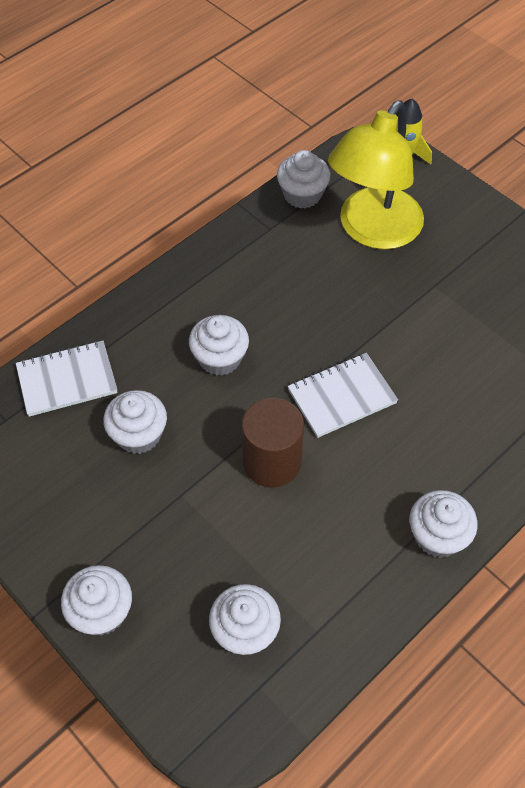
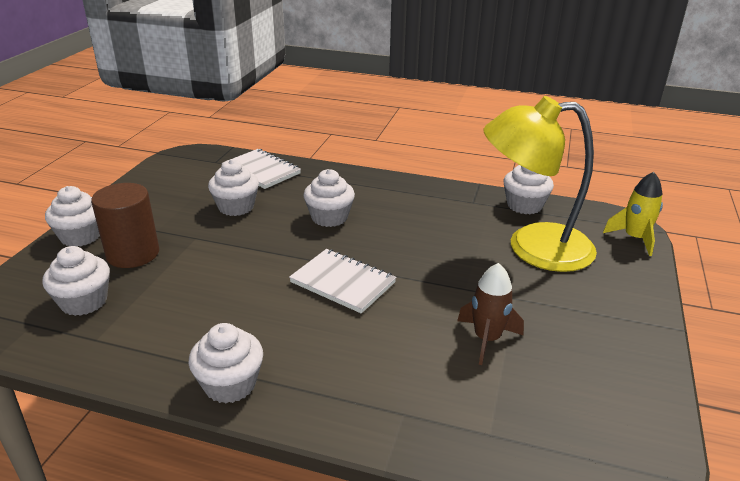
camera: 60 degrees right, 25 degrees down
brown cylinder [242,398,304,487] -> brown cylinder moved to [91,183,159,268]
none -> brown rocket [457,263,524,365]

